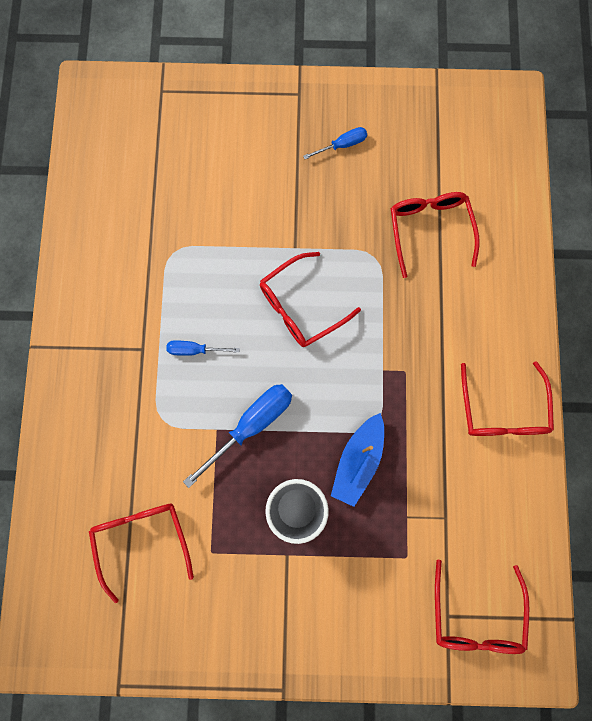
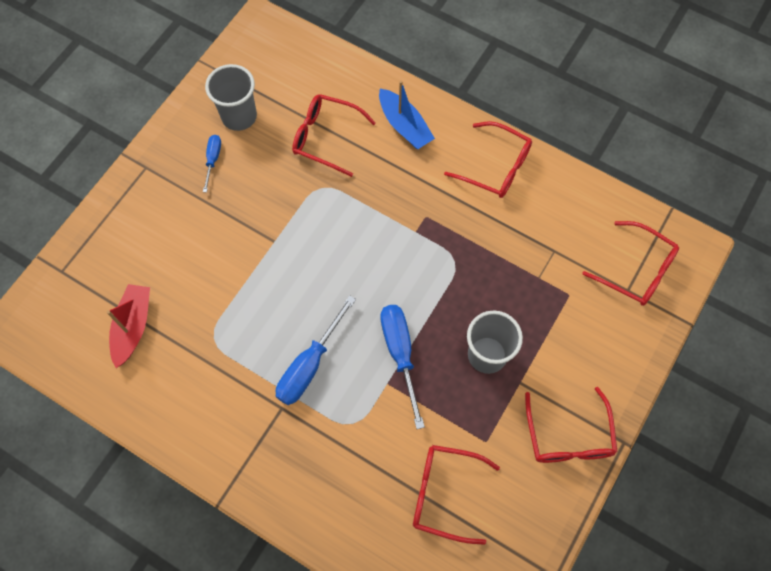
camera: 60 degrees left, 10 degrees down
blue screwdriver [166,341,240,356] -> blue screwdriver [276,295,356,405], size x1.83
red glasses [260,252,361,347] -> red glasses moved to [525,387,618,463]
blue boat [331,413,384,507] -> blue boat moved to [379,80,435,149]
none -> red boat [107,284,150,368]
none -> grey cup [205,64,257,131]

